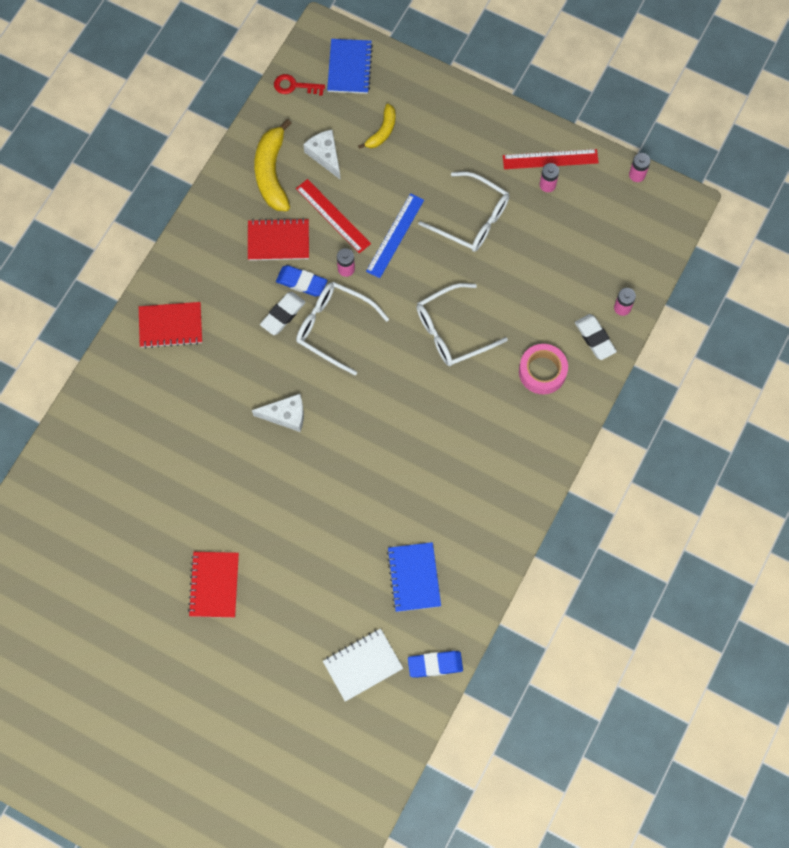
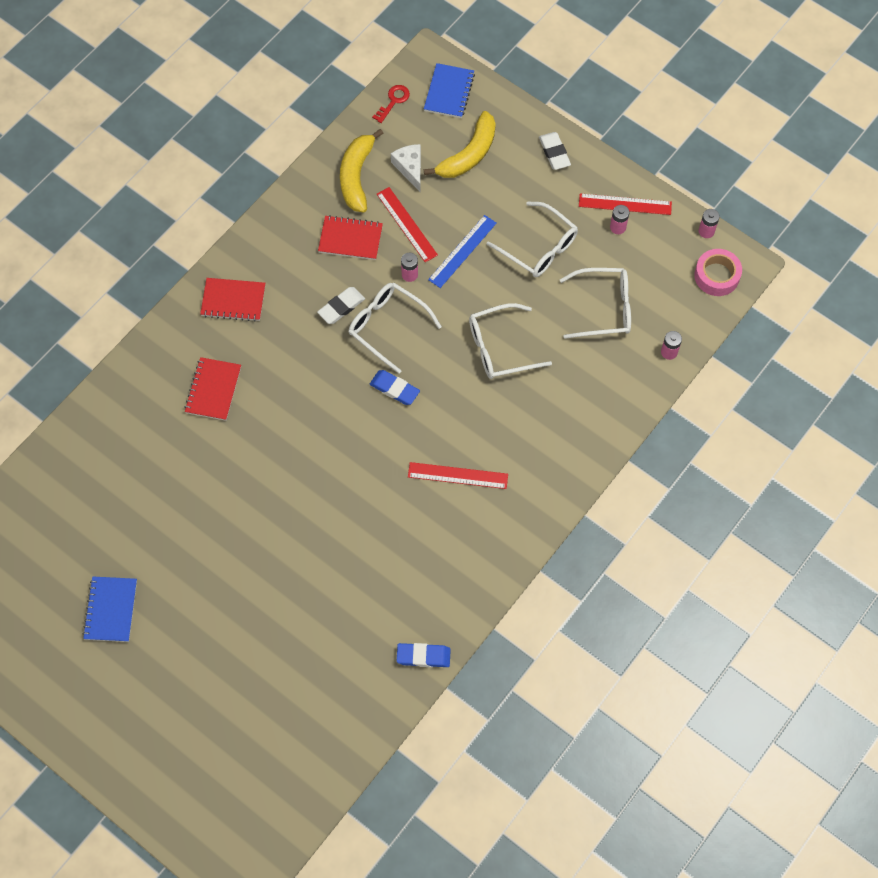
camera: 10 degrees right, 5 degrees down
red notebook [188,552,239,618] -> red notebook moved to [184,357,241,421]
white cheese [252,394,304,432] -> none
red key [274,74,325,96] -> red key turned 105 degrees clockwise [372,85,410,123]
blue eraser [276,265,328,297] -> blue eraser moved to [370,370,420,405]
white notebook [323,628,403,702] -> none
yellow banana [358,104,396,149] -> yellow banana [424,111,496,178], size x1.73
blue notebook [387,542,441,612] -> blue notebook moved to [83,577,137,642]
pink tape [519,344,568,394] -> pink tape moved to [694,249,742,296]
white eraser [575,314,617,360] -> white eraser moved to [539,132,571,170]
none -> red ruler [408,462,508,489]
none -> white glasses [560,268,631,339]

